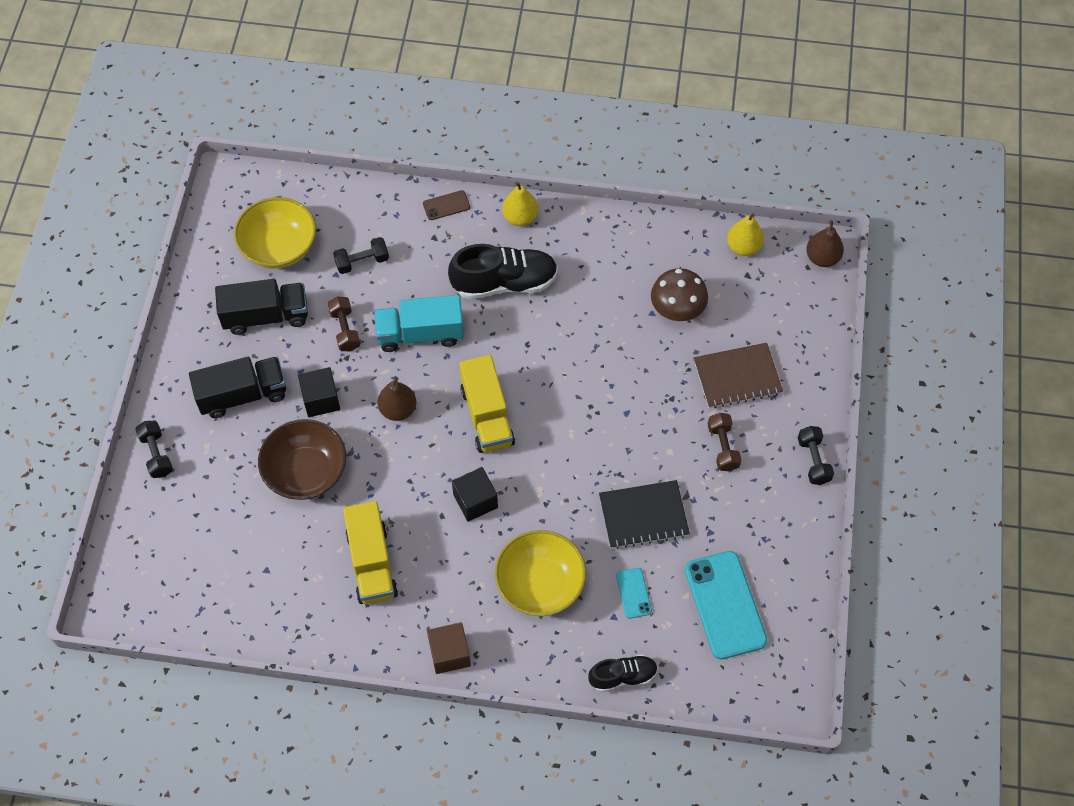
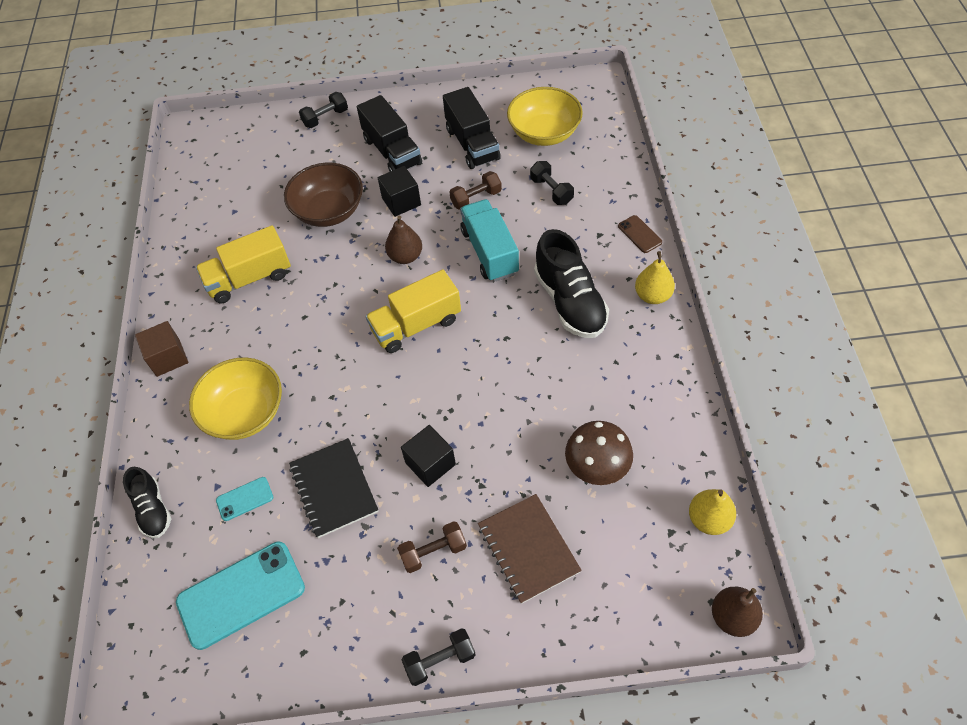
camera: 80 degrees right, 5 degrees down
black cube [452,467,498,522] -> black cube moved to [401,425,456,487]

